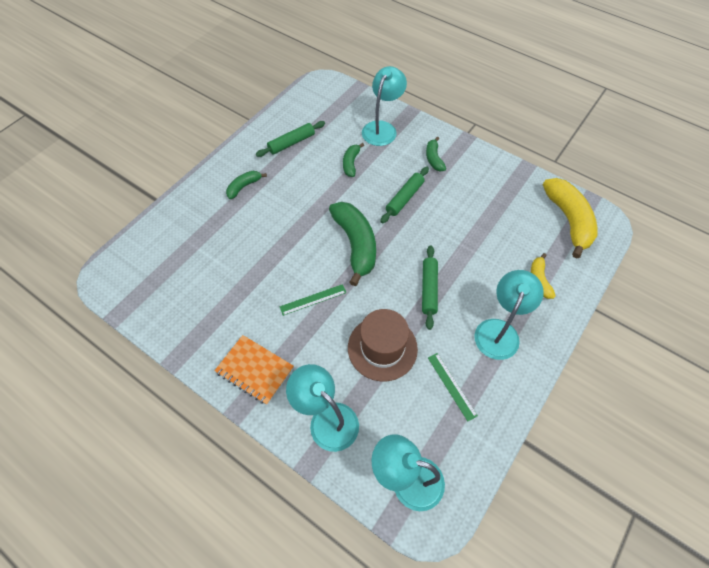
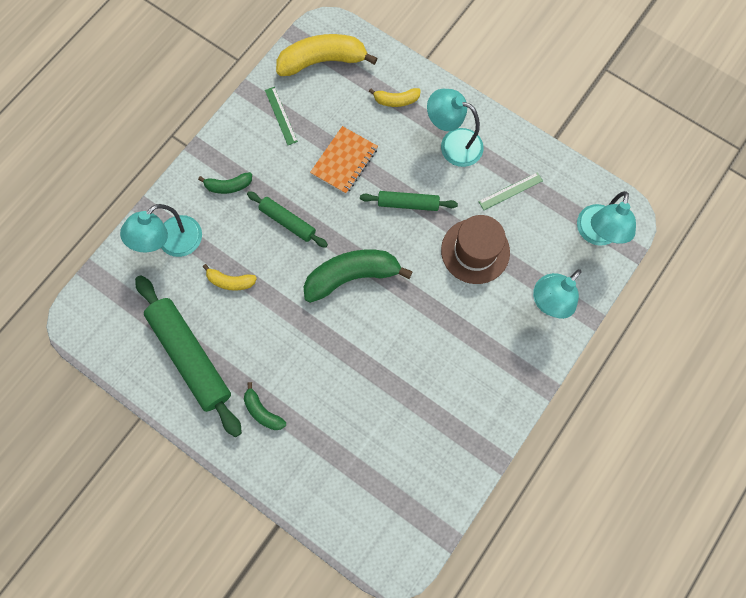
camera: 90 degrees left, 15 degrees up
orange notebook [214,335,294,405] -> orange notebook moved to [310,126,378,194]
green rolling pin [256,121,325,157] -> green rolling pin [135,275,242,437], size x1.85
green ruler [280,284,346,316] -> green ruler moved to [265,87,298,145]
green banana [343,143,364,177] -> yellow banana [203,264,257,291]
turquoise lamp [362,66,407,146] -> turquoise lamp turned 75 degrees counterclockwise [120,204,202,257]

